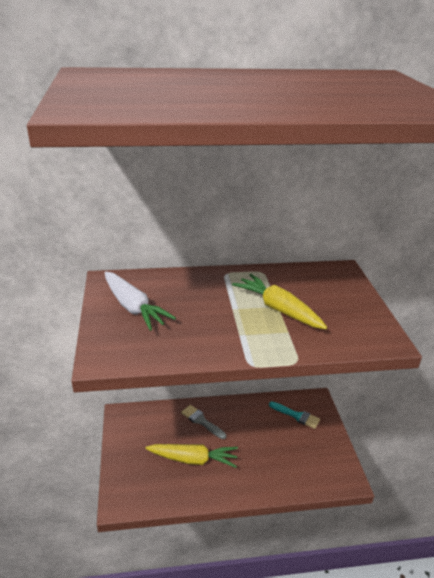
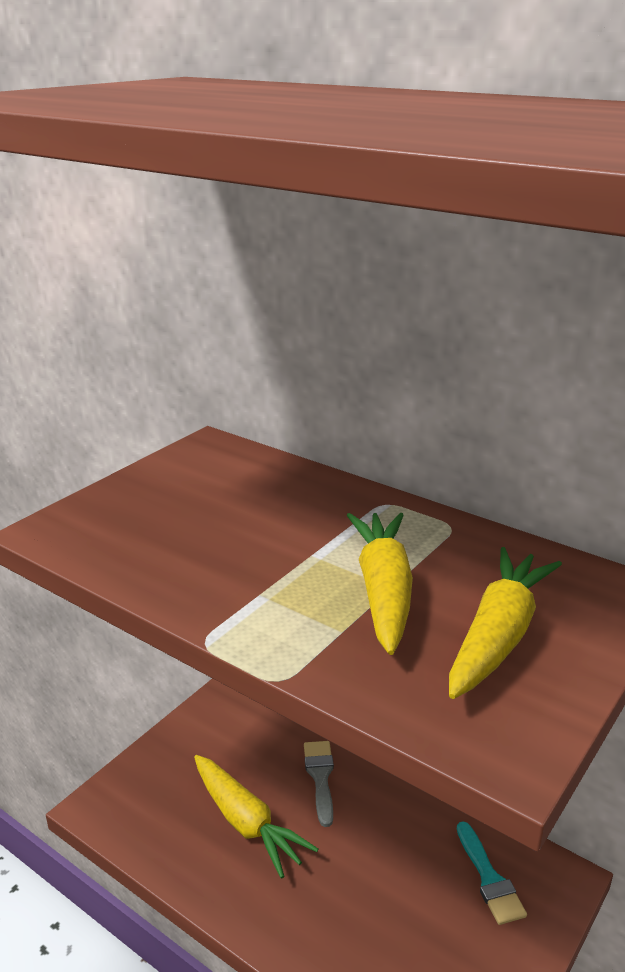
camera: 45 degrees right, 5 degrees down
white carrot [105,272,176,331] -> none
none -> yellow carrot [449,547,562,699]

